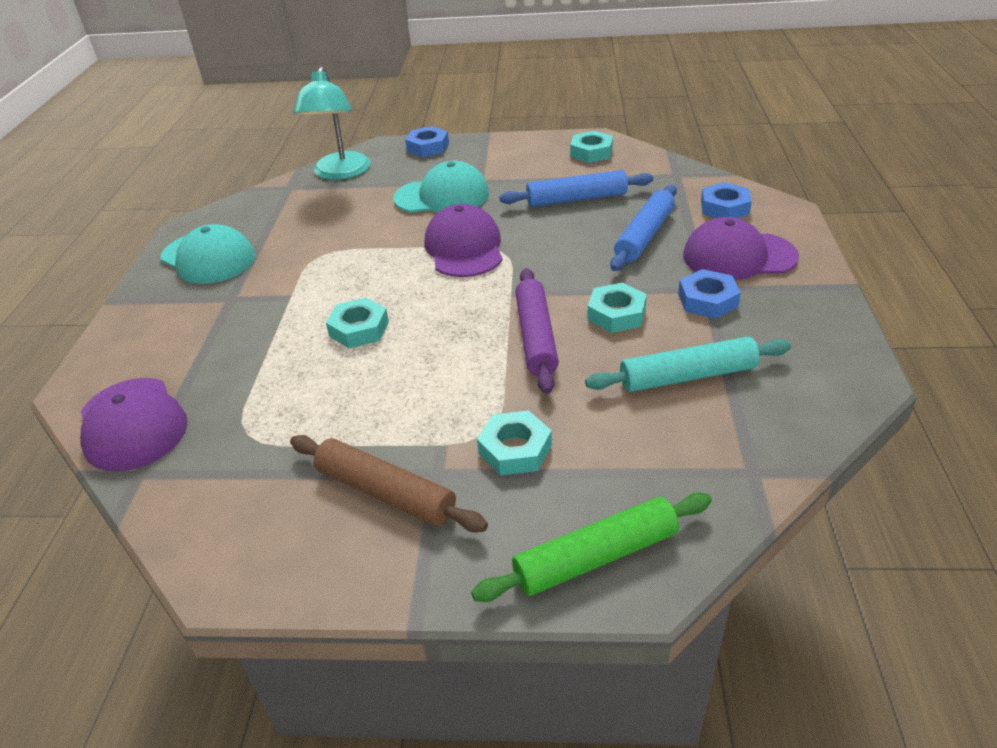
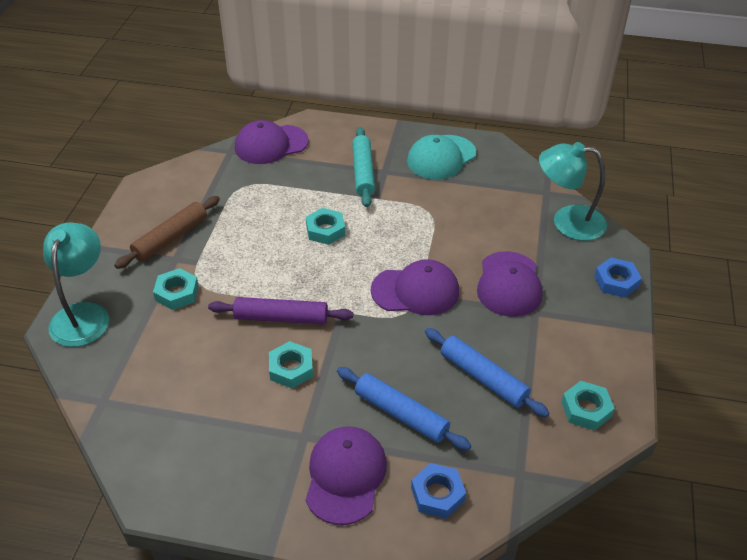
camera: 95 degrees right, 5 degrees up
turquoise cap [393,161,489,213] -> purple cap [477,251,542,317]
green rolling pin [471,493,712,602] -> turquoise lamp [43,223,109,347]
blue rolling pin [499,170,653,207] -> blue rolling pin turned 45 degrees counterclockwise [425,328,549,417]
turquoise rolling pin [585,337,791,392] -> turquoise rolling pin moved to [352,127,375,207]
blue nut [678,269,741,319] -> none

